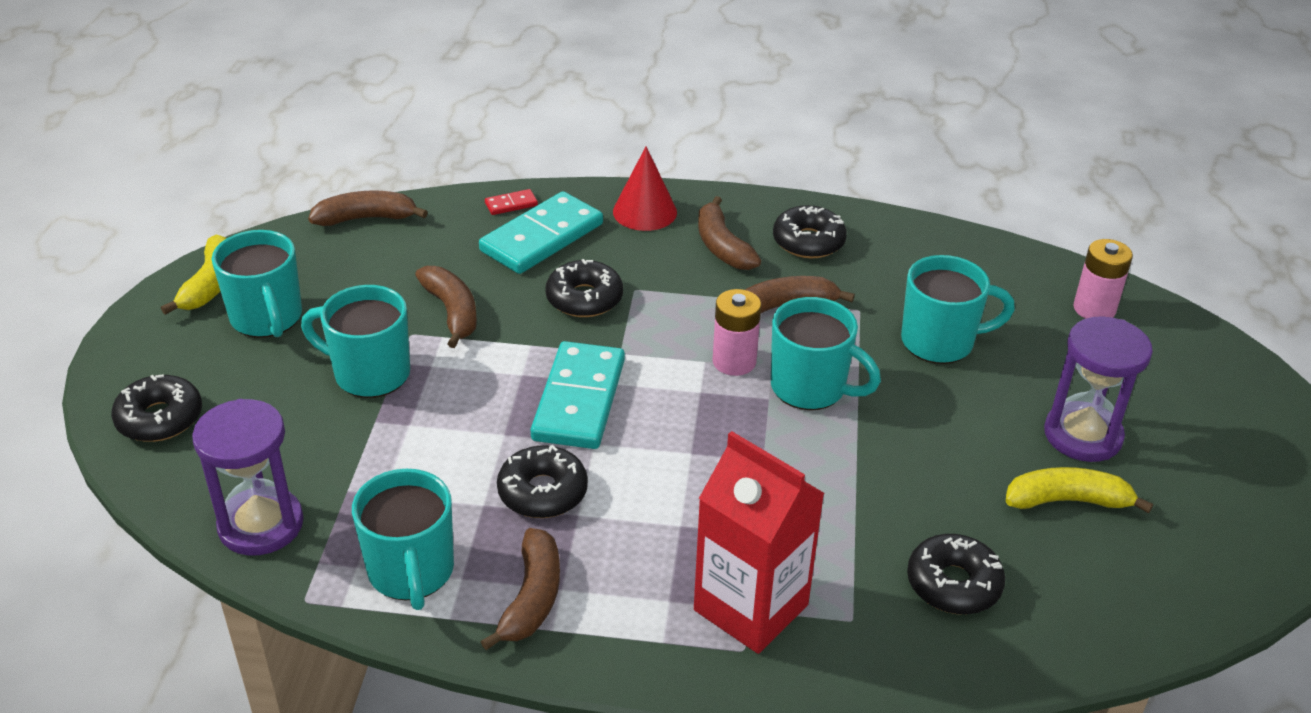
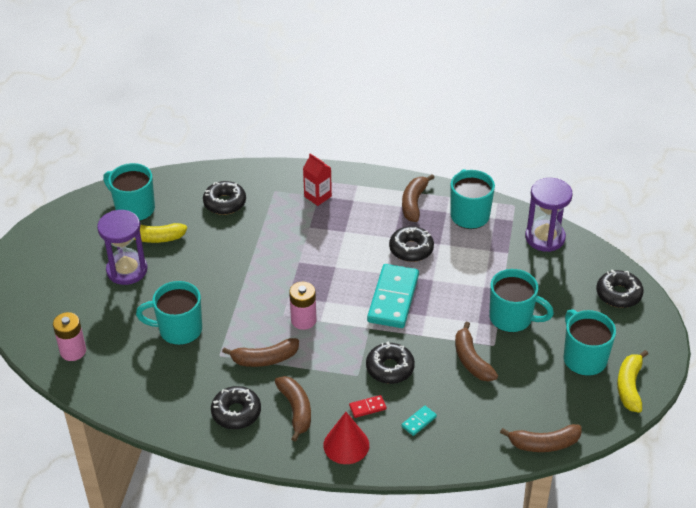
camera: 175 degrees left, 5 degrees up
turquoise domino [479,191,603,274] -> turquoise domino [401,406,437,436], size x0.42
red domino [485,189,538,215] -> red domino moved to [349,395,386,418]
red carton [694,431,825,654] -> red carton [303,153,332,206], size x0.54
turquoise mug [771,297,881,410] -> turquoise mug moved to [103,163,155,221]

